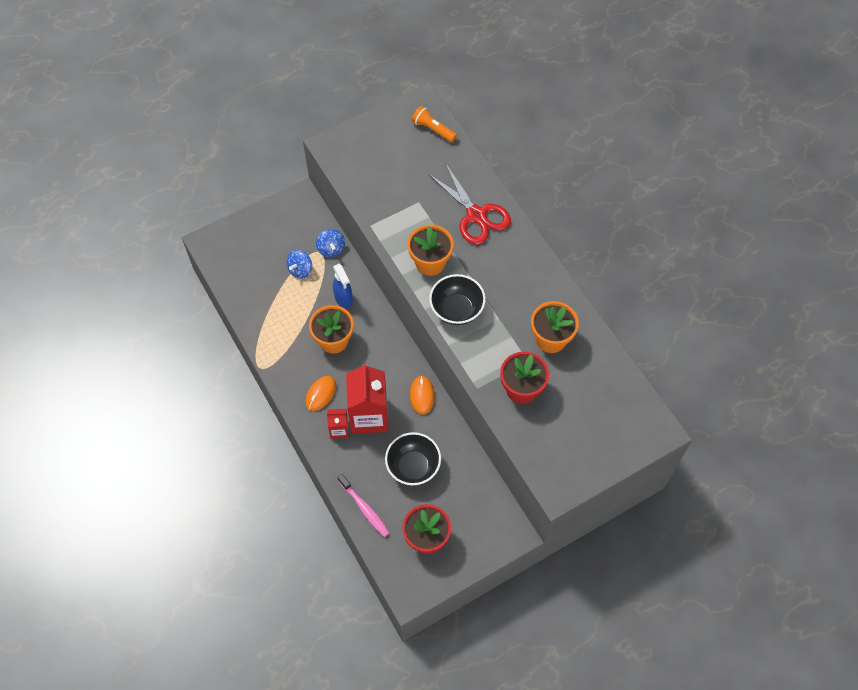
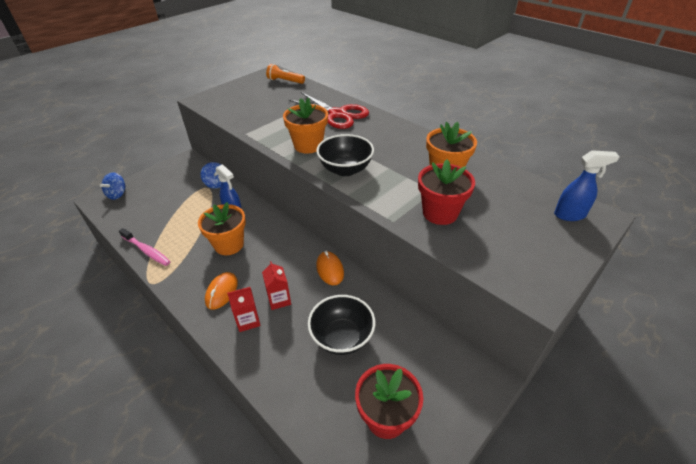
camera: 15 degrees left, 20 degrees down
blue spinning top [286,250,312,279] -> blue spinning top moved to [100,172,126,200]
pink toothbrush [337,474,390,537] -> pink toothbrush moved to [119,228,171,266]
red carton [346,363,388,434] -> red carton [262,261,291,310], size x0.50
none -> blue spray bottle [554,150,620,221]

